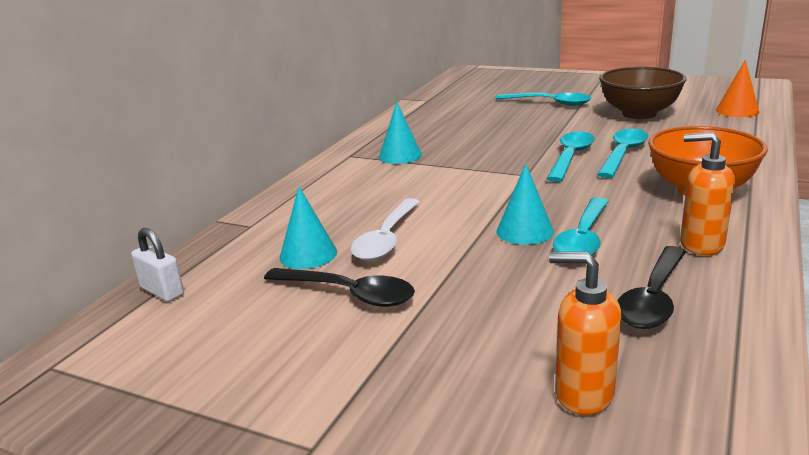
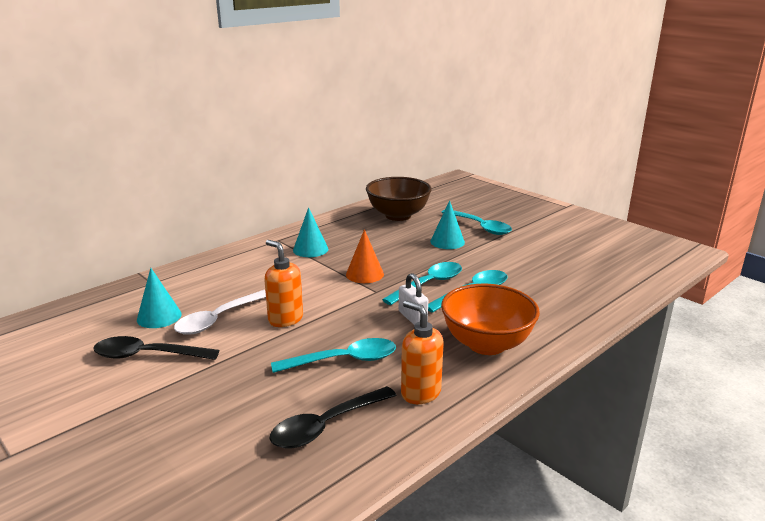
camera: 20 degrees right, 0 degrees up
white padlock [131,228,184,302] -> white padlock moved to [399,273,428,325]
black spoon [264,268,415,307] -> black spoon turned 135 degrees clockwise [93,336,219,360]
turquoise cone [497,164,554,245] -> turquoise cone moved to [430,200,465,249]
orange soap dispenser [549,252,621,415] -> orange soap dispenser moved to [264,240,303,327]
turquoise spoon [552,197,609,255] -> turquoise spoon turned 150 degrees counterclockwise [271,338,396,373]
brown bowl [599,67,686,119] -> brown bowl moved to [366,177,432,221]
orange cone [716,60,760,117] -> orange cone moved to [346,229,384,283]

